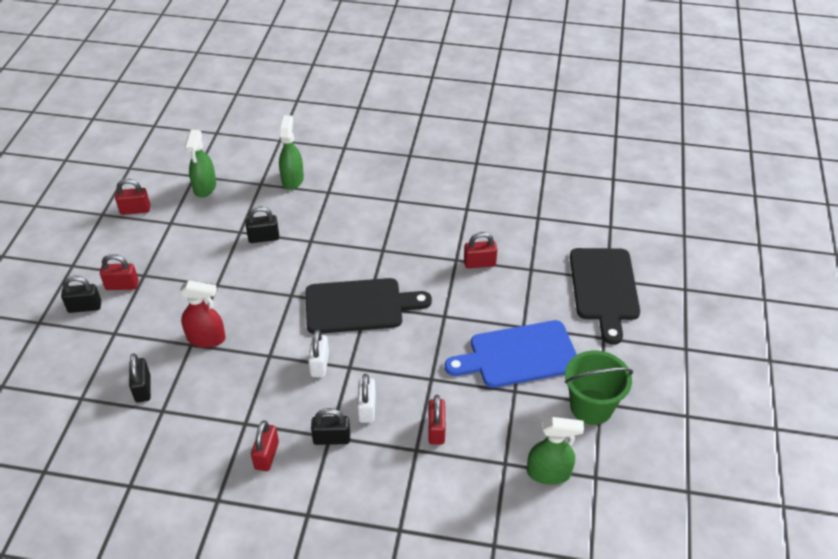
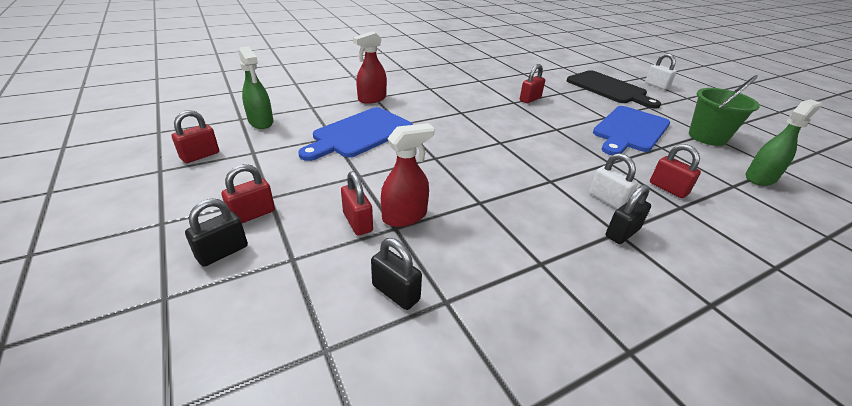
camera: 40 degrees left, 10 degrees down
black padlock [245,206,279,243] -> blue cutting board [298,107,413,161]
red padlock [251,420,279,471] -> red padlock moved to [341,171,373,235]
green spray bottle [279,115,304,190] -> none
black cutting board [305,278,432,334] -> none
white padlock [308,329,329,378] -> white padlock moved to [645,53,677,90]
none -> red spray bottle [353,32,387,104]

